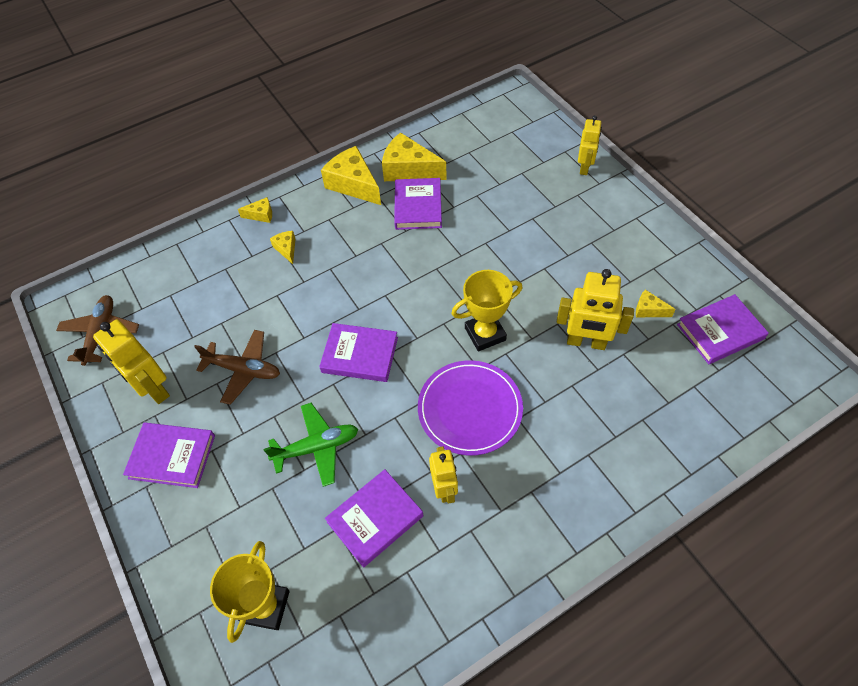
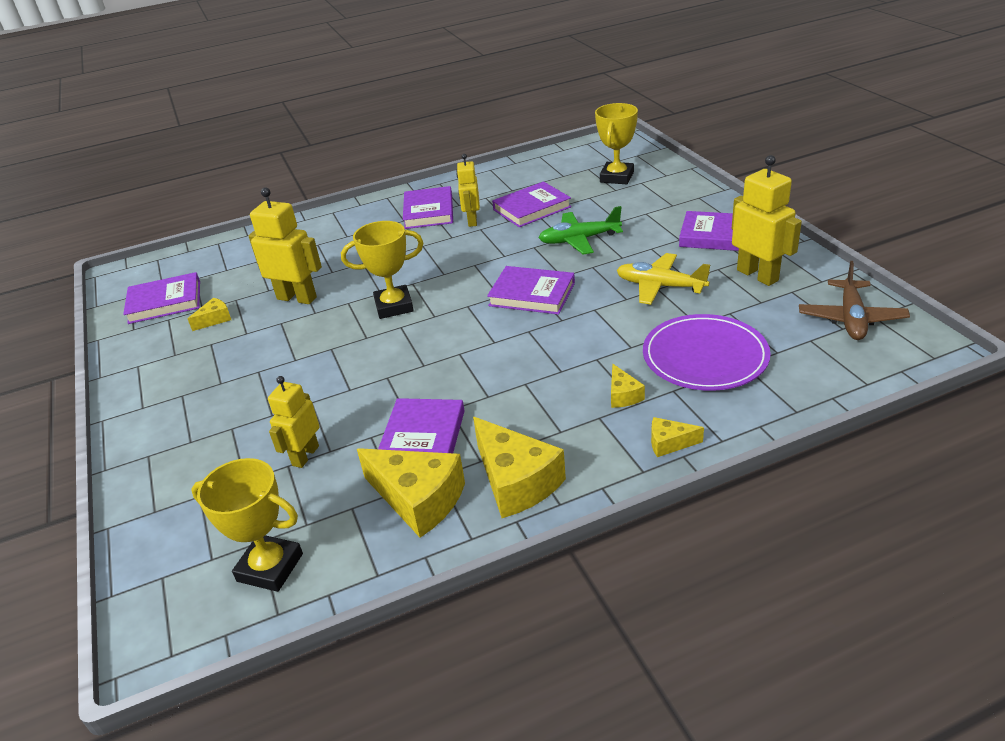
camera: 170 degrees left, 20 degrees down
brown plane [194,330,280,405] -> yellow plane [617,253,710,305]
purple plate [418,360,523,456] -> purple plate moved to [643,314,771,391]
yellow robot [578,115,602,175] -> yellow robot moved to [268,376,320,468]
yellow cheese [636,289,676,317] -> yellow cheese turned 75 degrees counterclockwise [188,298,231,331]
none -> yellow trophy [191,458,303,592]
none -> purple book [403,186,453,229]

